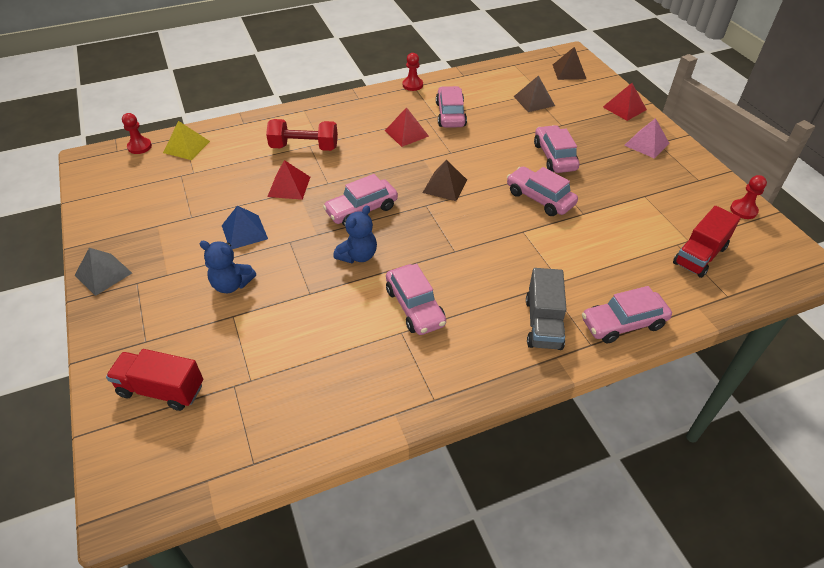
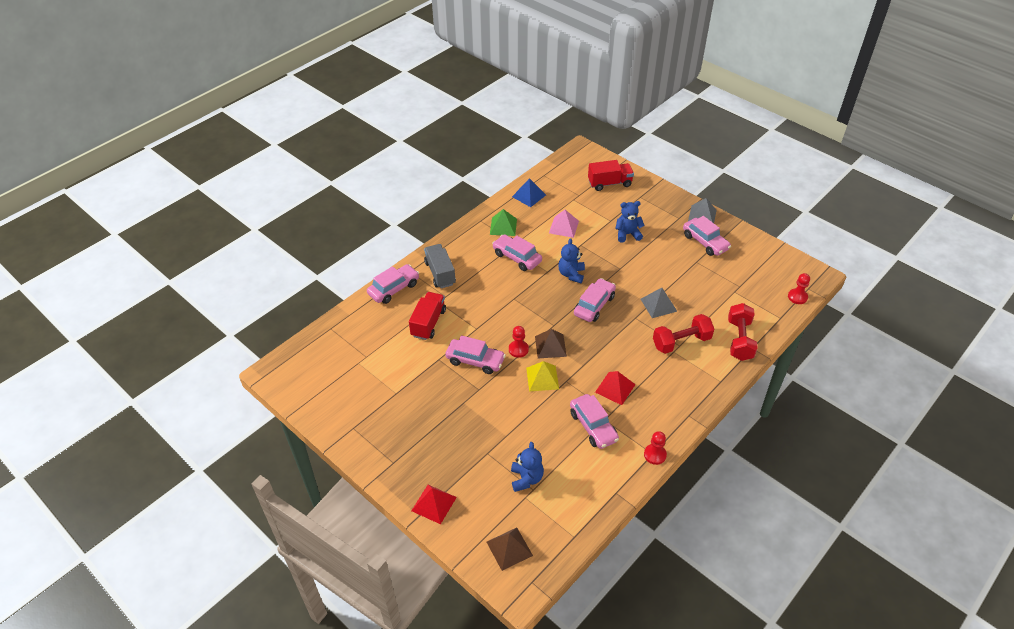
camera: 155 degrees right, 0 degrees up
yellow pyramid [163,121,210,160] -> yellow pyramid moved to [526,361,559,392]
blue pyramid [222,205,268,249] -> blue pyramid moved to [512,178,546,207]
red pyramid [267,160,310,200] -> grey pyramid [641,288,678,318]
brown pyramid [514,75,555,112] -> blue teddy bear [511,442,544,492]
pink car [534,125,580,173] -> pink car moved to [683,216,731,256]
pink pyramid [624,118,669,159] -> pink pyramid moved to [549,210,579,238]
red truck [673,206,741,278] -> red truck moved to [409,292,446,340]
red pawn [730,175,767,219] -> red pawn moved to [509,326,529,358]
none -> green pyramid [490,209,517,236]
none -> red dumbbell [728,303,758,361]

